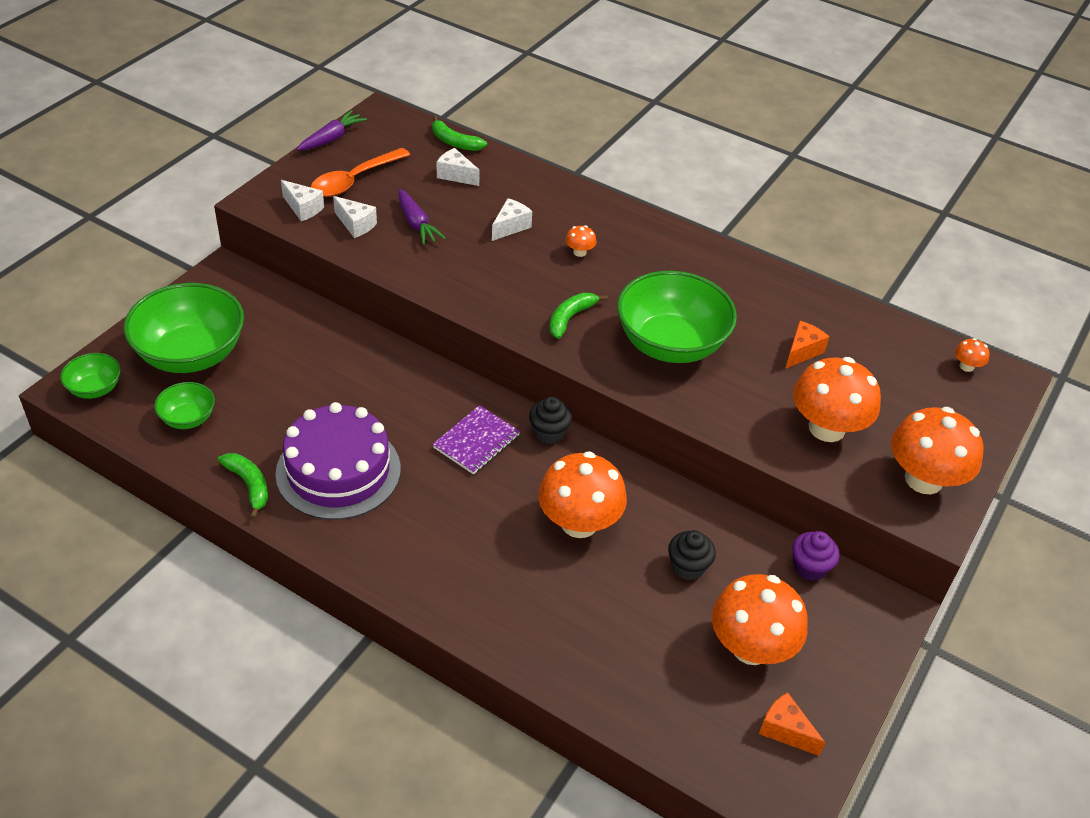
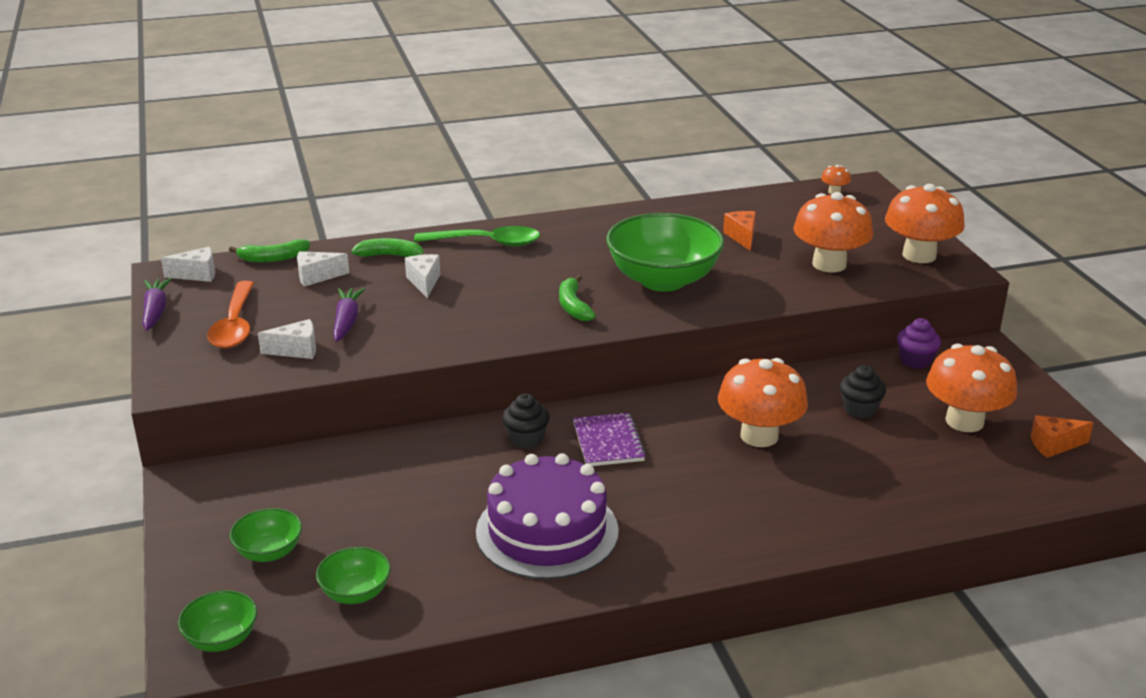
camera: 45 degrees left, 15 degrees down
green bowl [124,283,244,373] -> green bowl [230,508,302,562], size x0.48
green banana [218,453,268,519] -> green banana moved to [351,238,425,257]
white cheese [281,180,324,221] -> white cheese moved to [161,247,215,282]
purple carrot [398,189,446,245] -> purple carrot turned 105 degrees counterclockwise [333,288,365,342]
black cupcake [529,397,572,444] -> black cupcake moved to [502,393,550,448]
orange mushroom [565,225,596,257] -> none
none -> green spoon [414,226,540,246]

